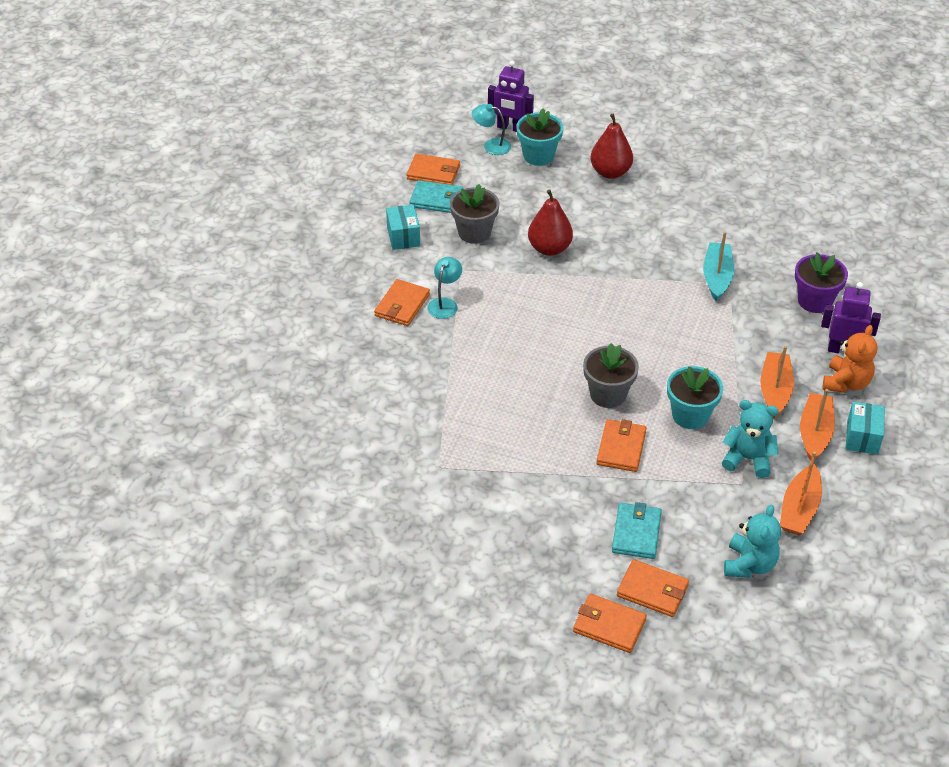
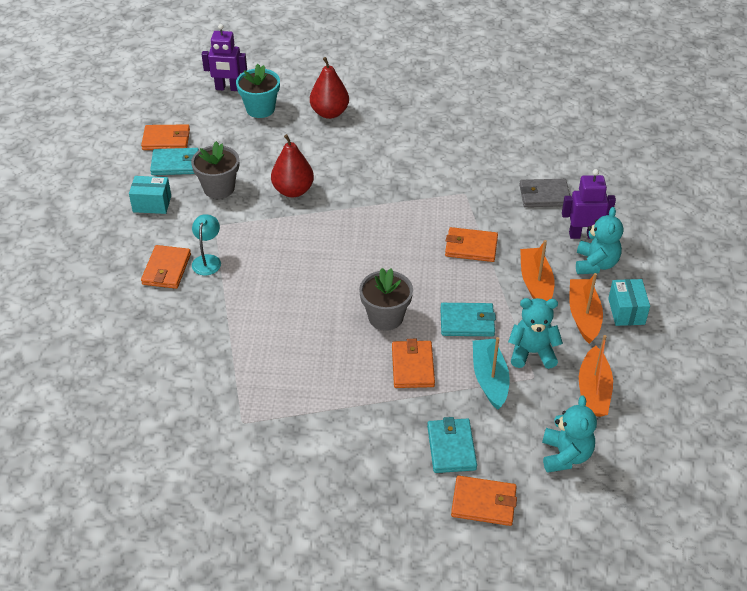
camera: 15 degrees left, 0 degrees up
turquoise box [386,205,420,250] -> turquoise box turned 60 degrees counterclockwise [129,176,171,214]
turquoise lamp [472,104,511,155] -> none
orange wallet [573,594,647,653] -> orange wallet moved to [445,227,498,262]
turquoise flower pot [667,366,723,429] -> turquoise wallet [440,303,496,336]
turquoise boat [703,232,734,301] -> turquoise boat moved to [473,337,510,410]
purple flower pot [795,253,848,313] -> grey wallet [519,179,570,207]
orange teddy bear [823,325,877,393] -> turquoise teddy bear [576,207,623,274]

